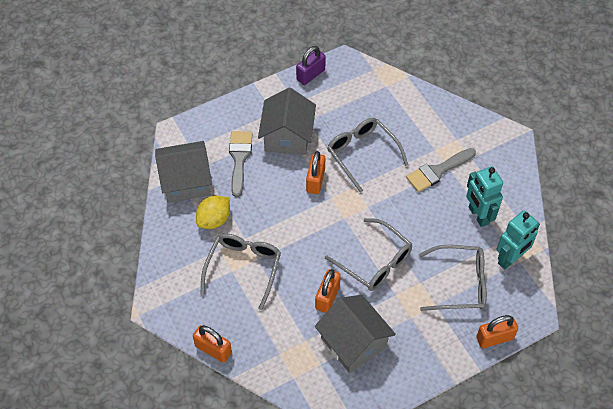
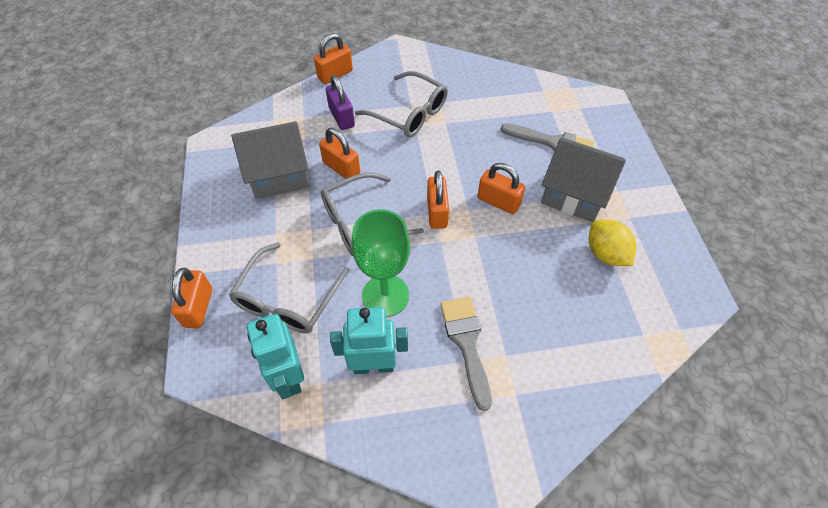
camera: 110 degrees right, 0 degrees up
grey house [155,141,212,203] -> none
yellow lemon [196,195,230,229] -> yellow lemon moved to [589,220,636,266]
purple padlock [296,46,326,85] -> purple padlock moved to [326,75,355,130]
grey glasses [327,118,408,193] -> none
none -> green goblet [352,209,410,317]
none -> orange padlock [427,171,449,229]

